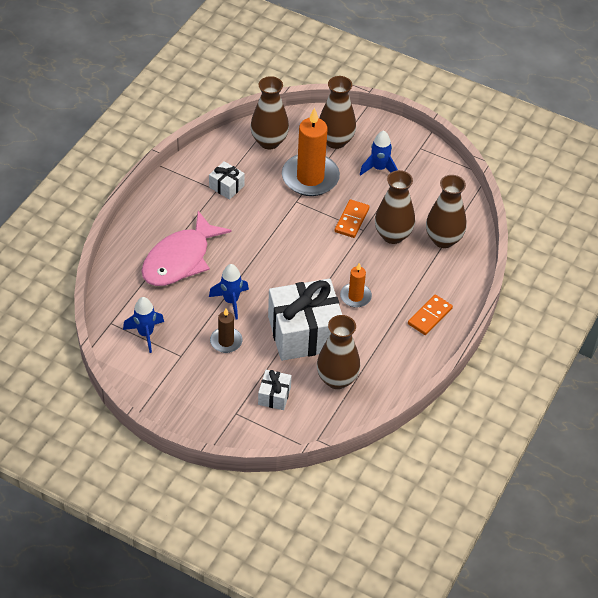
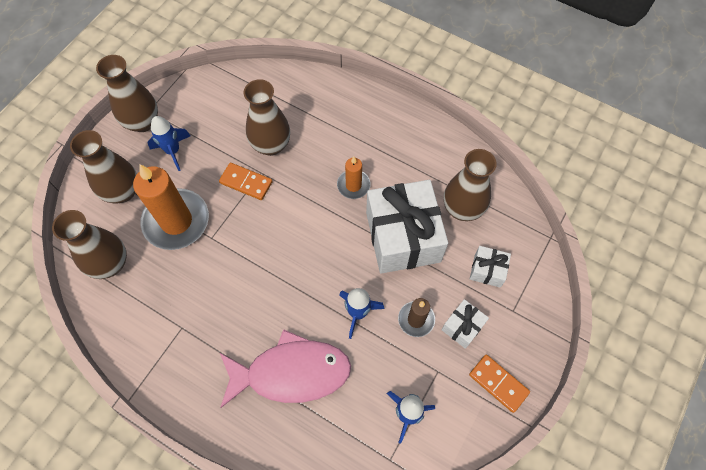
camera: 85 degrees left, 15 degrees up
pink fish [142,211,232,286] -> pink fish turned 45 degrees counterclockwise [220,329,351,408]
white gift [209,161,245,200] -> white gift moved to [442,299,489,349]
orange domino [408,295,453,335] -> orange domino moved to [469,355,530,413]
brown vase [426,175,466,248] -> brown vase moved to [96,55,158,132]

